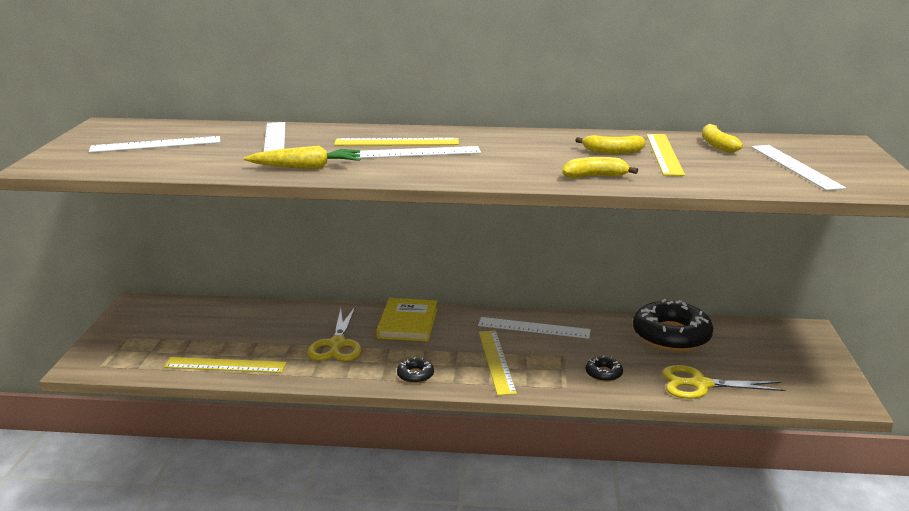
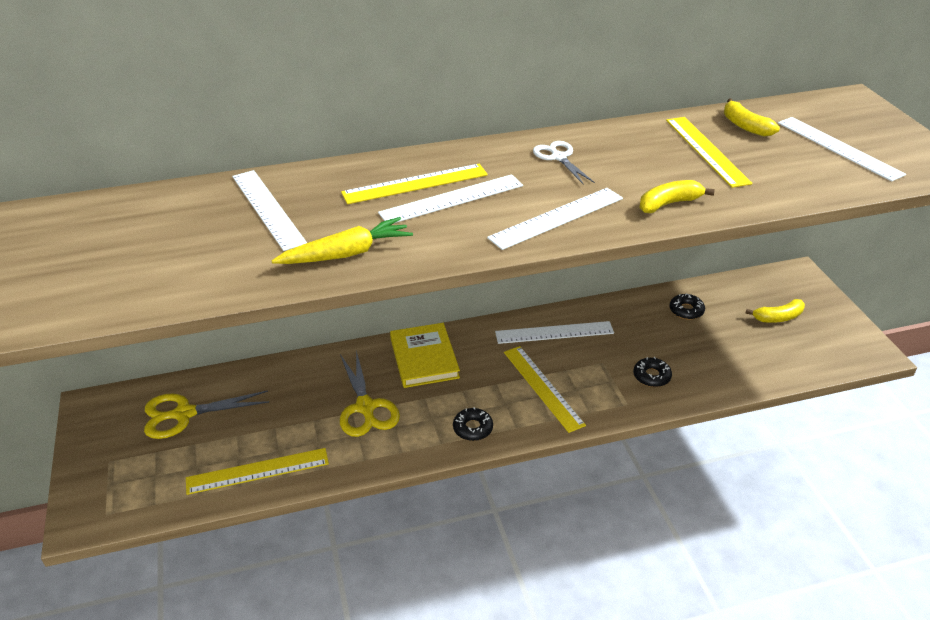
camera: 20 degrees left, 15 degrees up
white ruler [89,136,220,153] -> white ruler moved to [487,188,623,250]
yellow banana [575,135,646,154] -> yellow banana moved to [745,299,805,323]
black donut [633,299,713,351] -> black donut [670,293,705,320], size x0.44
yellow scissors [662,365,786,399] -> yellow scissors moved to [144,390,269,439]
none -> white scissors [533,141,595,185]

